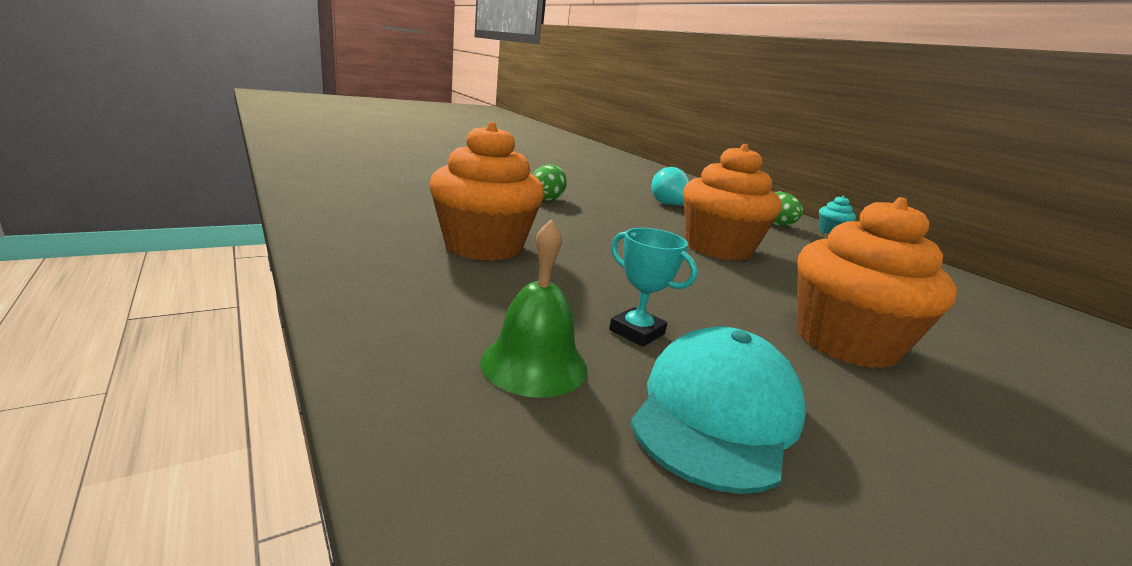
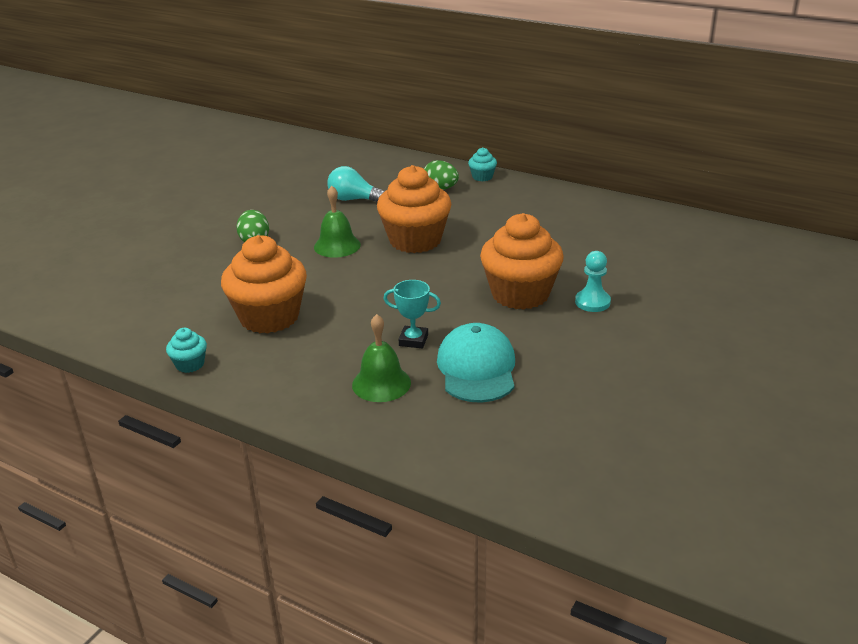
camera: 25 degrees left, 10 degrees up
none -> turquoise cupcake [166,328,207,373]
none -> green bell [314,186,361,258]
none -> turquoise pawn [575,251,611,312]

